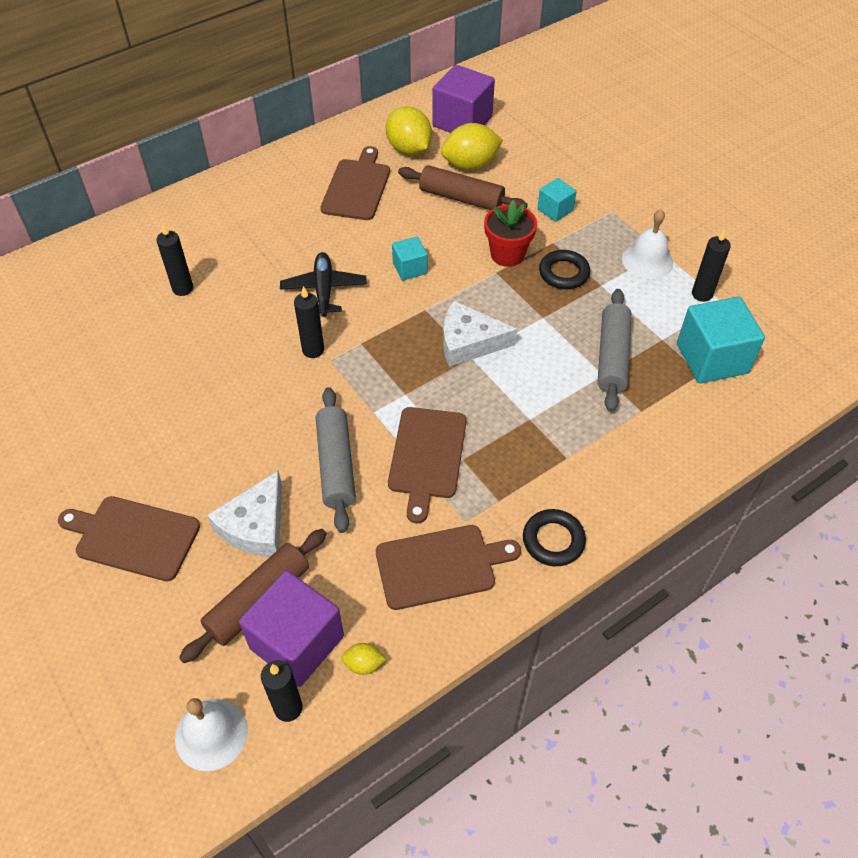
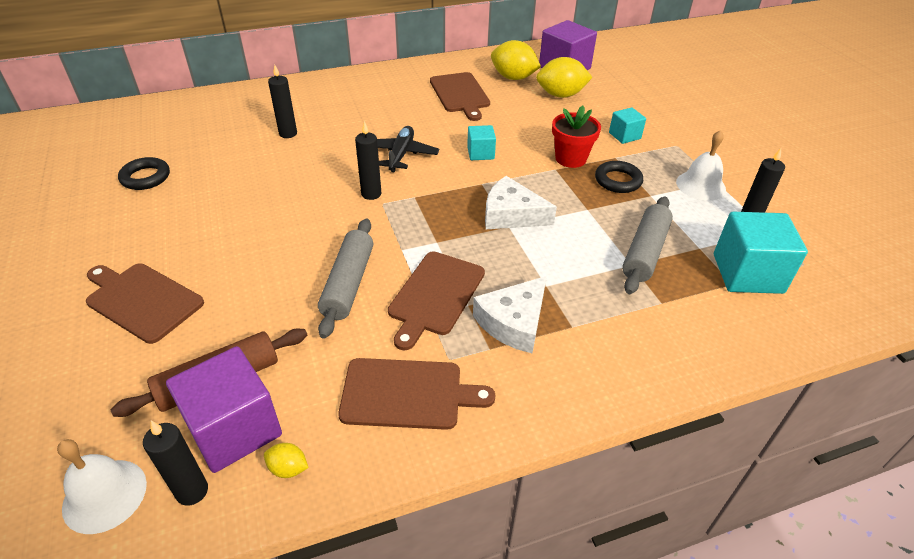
camera: 15 degrees right, 10 degrees down
white cheese [207,470,282,557] -> white cheese moved to [473,276,547,353]
brown cutting board [320,146,390,220] -> brown cutting board turned 135 degrees clockwise [430,72,490,121]
yellow lemon [386,106,432,155] -> yellow lemon turned 45 degrees counterclockwise [491,40,541,80]
brown rolling pin [398,165,528,210] -> none
black ring [523,509,586,566] -> black ring moved to [118,157,170,190]

